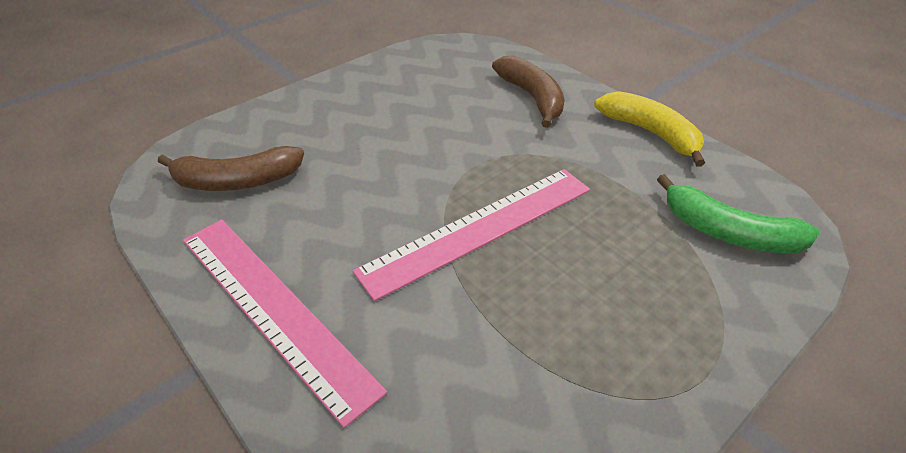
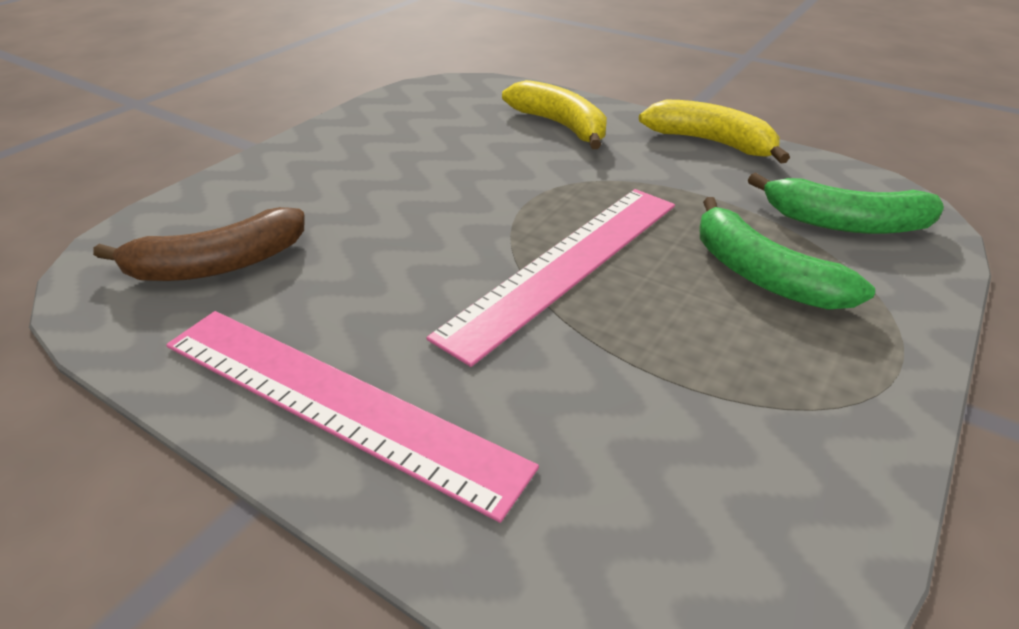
camera: 15 degrees left, 5 degrees down
brown banana [492,56,565,128] -> yellow banana [502,80,607,149]
none -> green banana [699,197,875,310]

